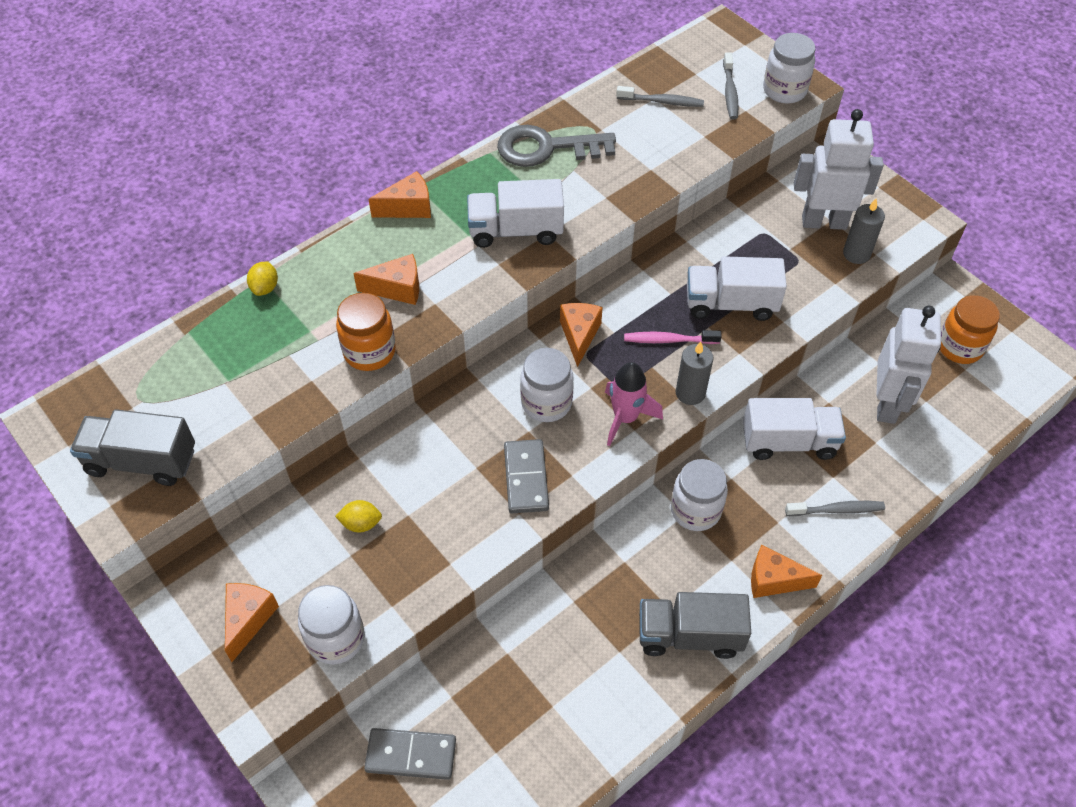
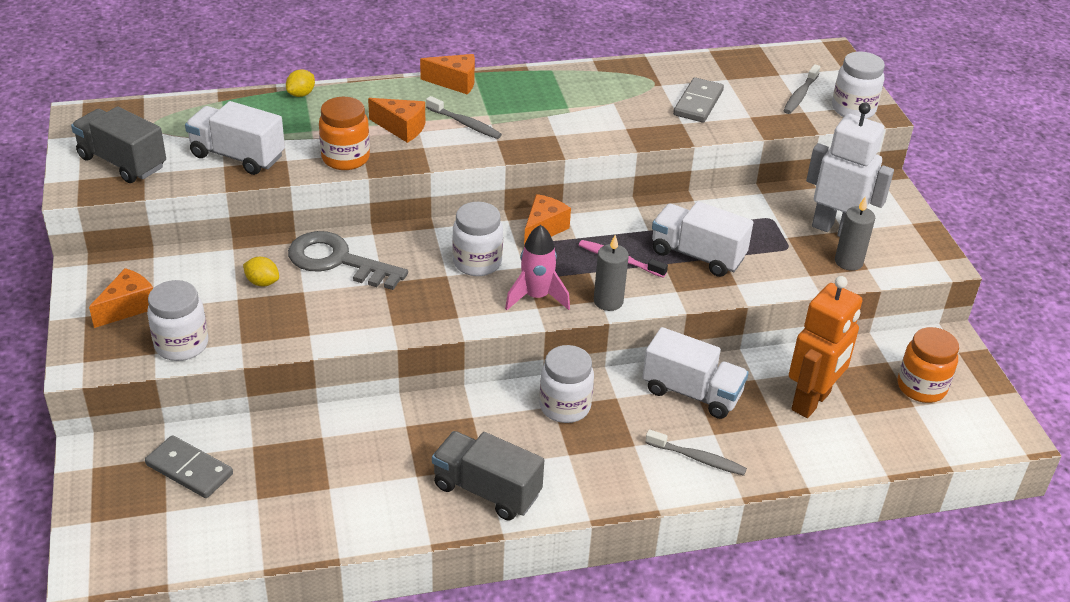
camera: 25 degrees right, 15 degrees down
white truck [467,179,564,248] -> white truck moved to [185,101,285,175]
grey key [497,125,616,167] -> grey key moved to [288,231,408,290]
grey domino [504,439,549,513] -> grey domino moved to [673,77,724,123]
grey toothbrush [616,86,704,107] -> grey toothbrush moved to [426,96,502,139]
orange cheese [751,545,822,598] -> none
white robot [877,306,941,424] -> orange robot [789,276,862,418]

